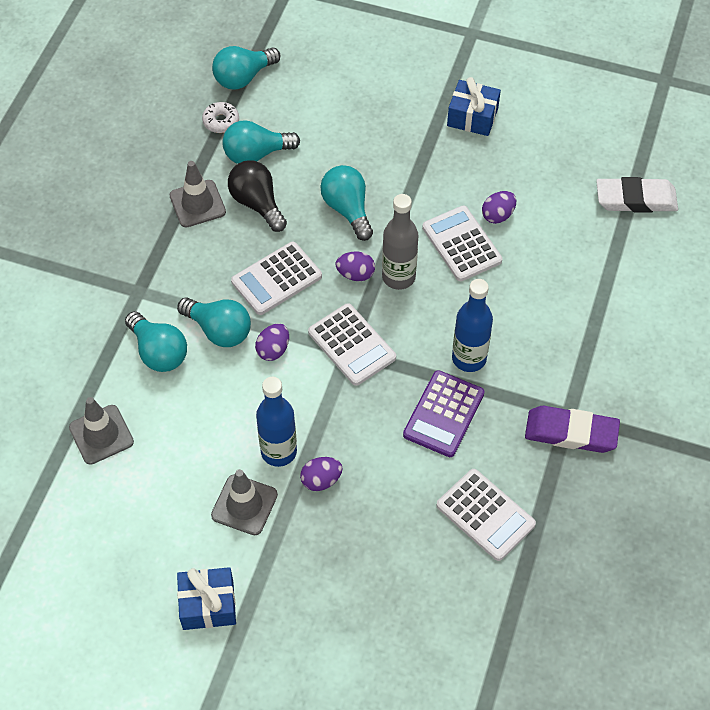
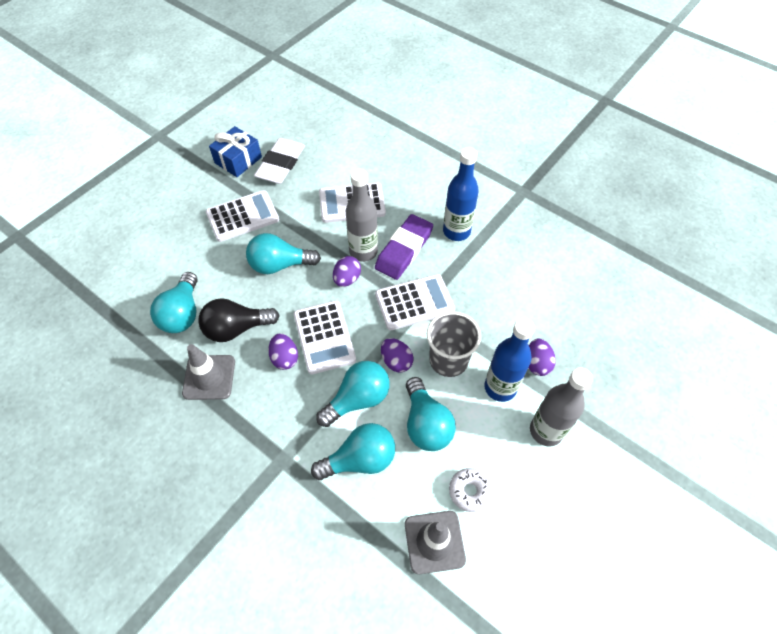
camera: 70 degrees left, 0 degrees up
blue gift [177,567,236,630] -> none
white donut [202,102,239,133] -> white donut moved to [449,468,492,512]
grey traffic cone [211,469,278,535] -> grey bottle [530,368,593,447]
turquoise light bulb [212,46,280,90] -> turquoise light bulb moved to [406,377,456,451]
purple calculator [403,370,485,457] -> none
white calculator [436,469,536,561] -> white calculator moved to [206,190,279,242]
purple egg [482,191,516,224] -> purple egg moved to [268,334,298,370]
purple eraser [525,406,620,453] -> purple eraser moved to [375,214,433,280]
white eraser [596,177,678,213] -> white eraser moved to [254,138,305,184]
none -> grey cup [427,311,481,377]

